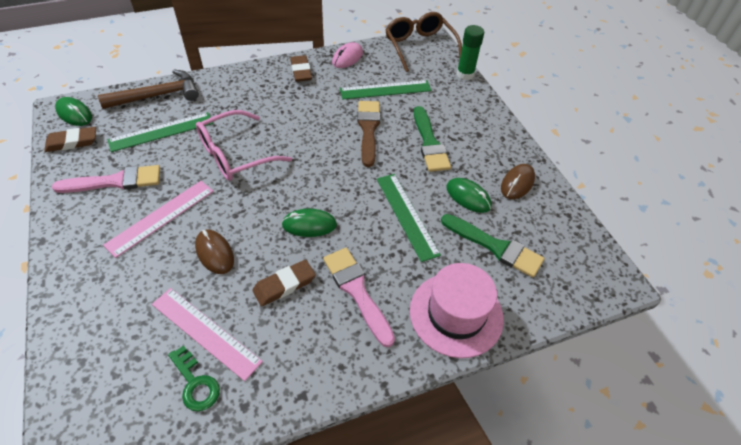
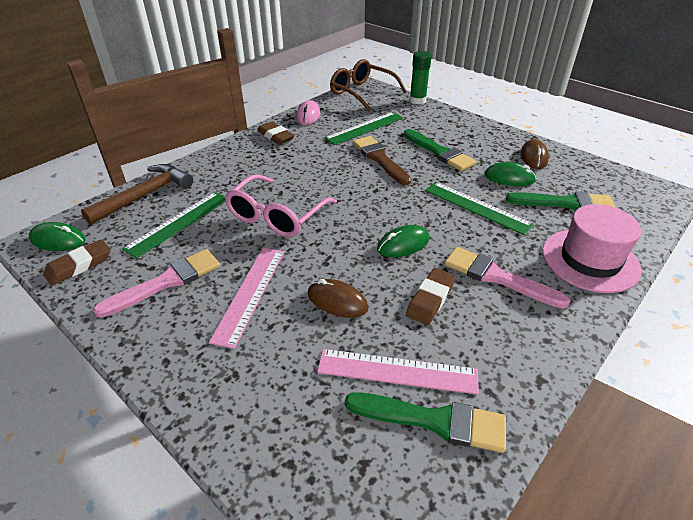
camera: 25 degrees left, 10 degrees down
green key [168,345,220,412] -> green brush [345,392,506,453]

